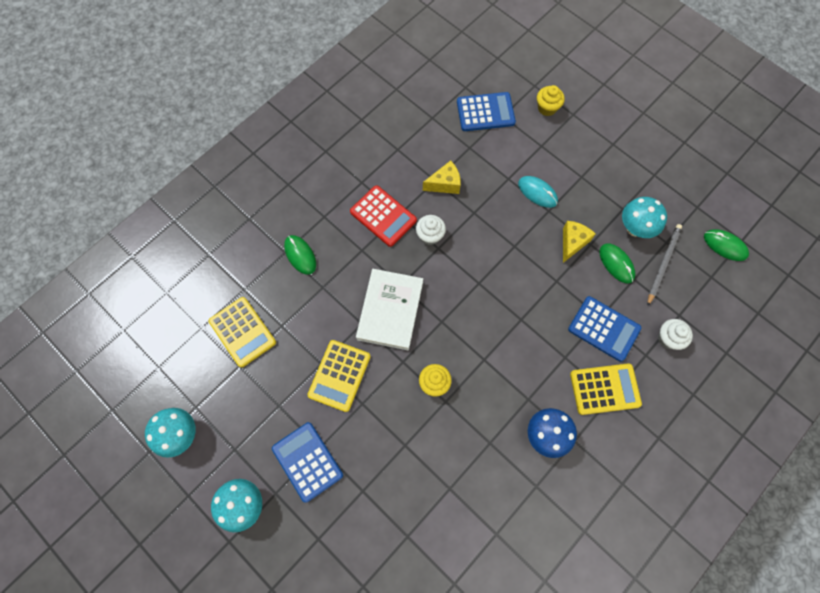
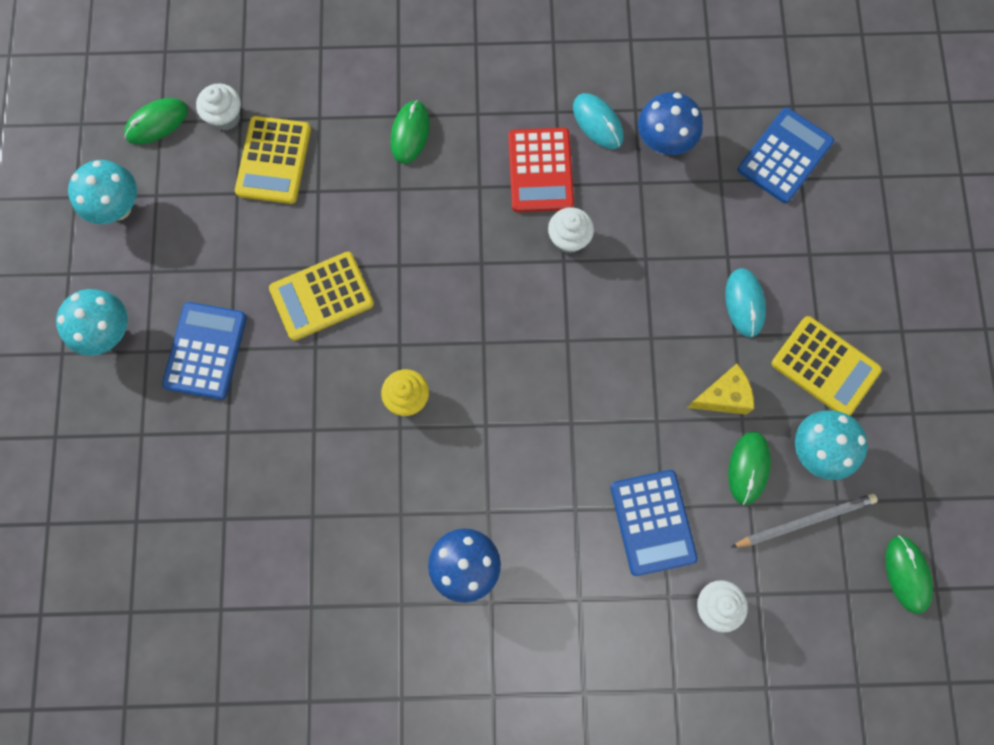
camera: 45 degrees right, 5 degrees up
white book [356,269,423,350] -> none
yellow cheese [423,161,461,194] -> none
blue calculator [457,92,516,131] -> blue calculator turned 90 degrees counterclockwise [738,107,834,203]
yellow cupcake [537,85,565,116] -> none
yellow calculator [570,363,642,415] -> yellow calculator moved to [772,316,882,416]
none -> green mouse [124,98,188,144]
none -> white cupcake [196,83,241,130]
none -> turquoise mouse [573,93,624,149]
none -> blue mushroom [638,92,703,155]

